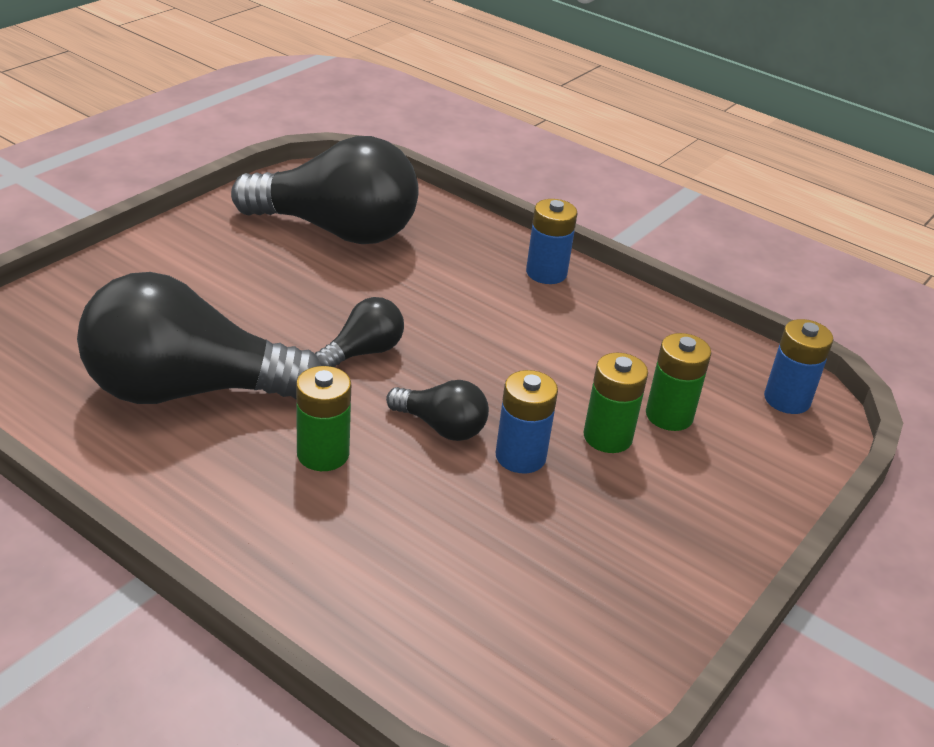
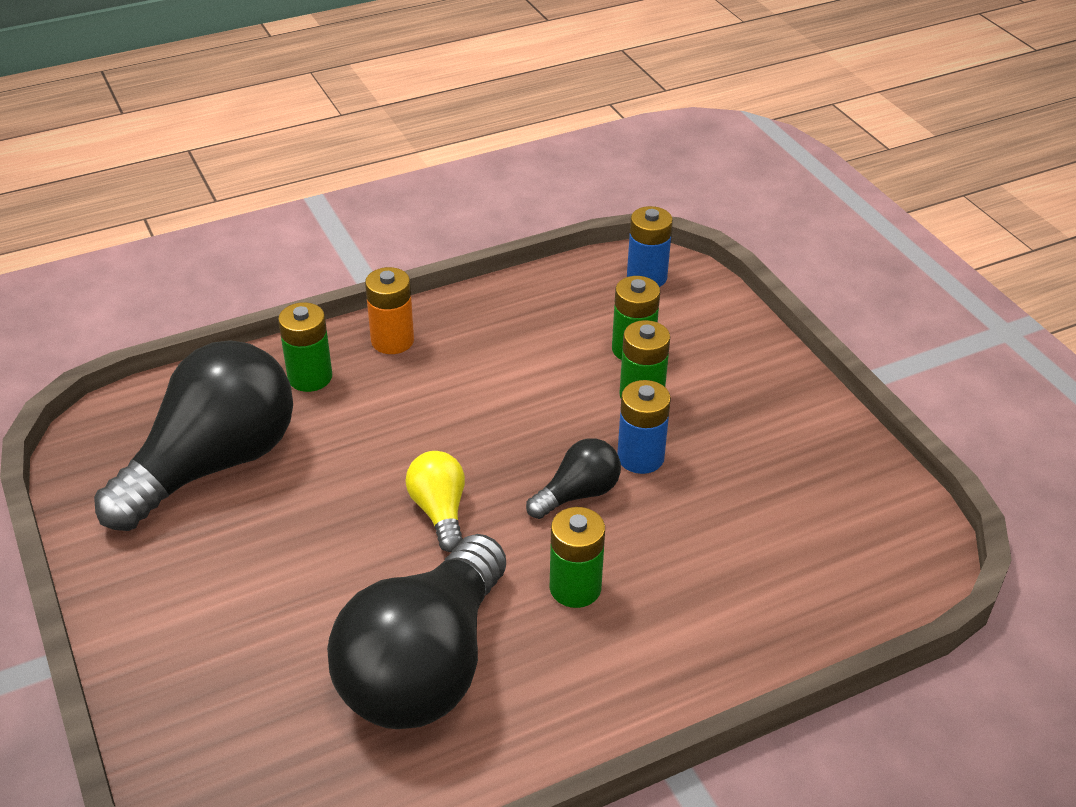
camera: 60 degrees left, 5 degrees up
black light bulb [315,297,404,367] -> yellow light bulb [405,451,465,552]
blue battery [526,199,577,284] -> orange battery [365,267,414,354]
none -> green battery [278,302,332,392]

